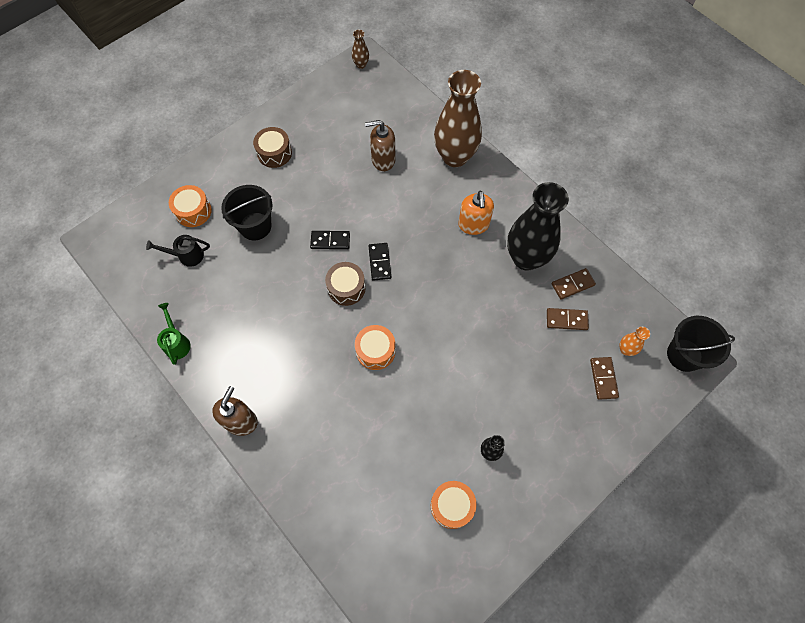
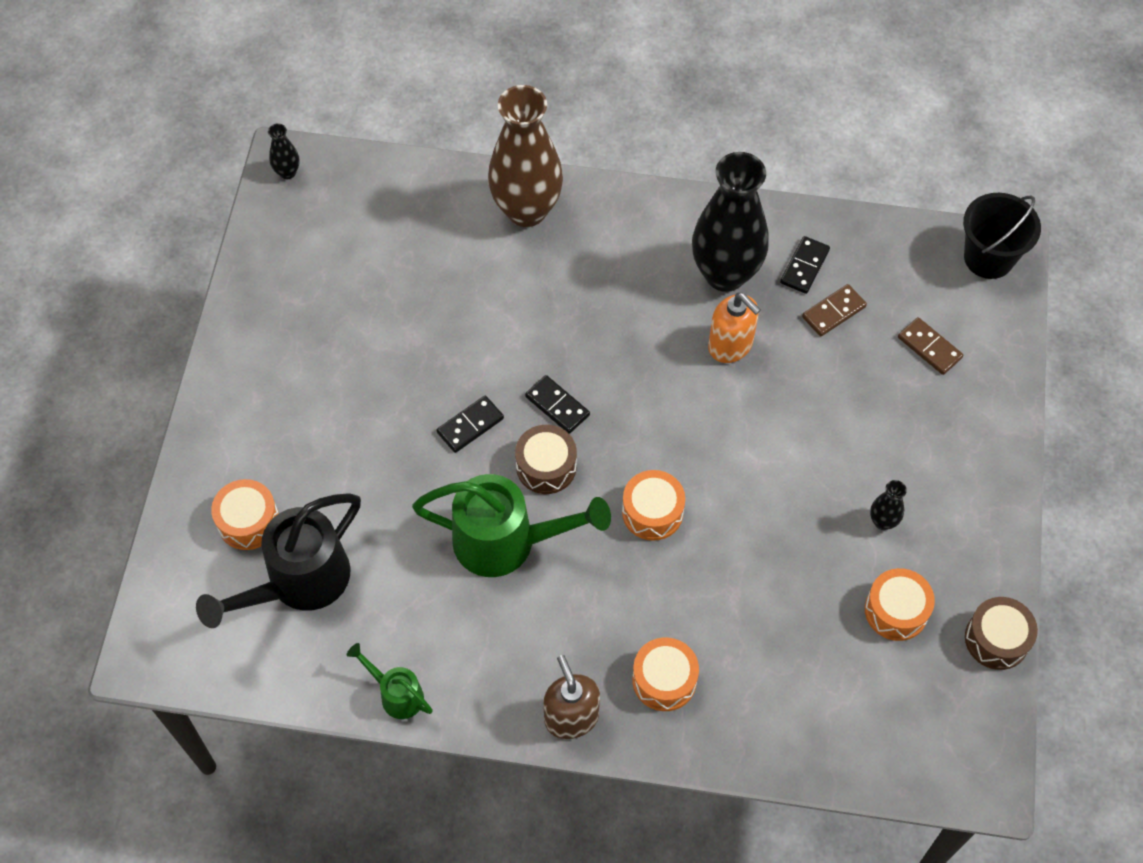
camera: 40 degrees left, 5 degrees down
black watering can [146,235,210,267] -> black watering can [196,493,361,628], size x1.98
black bucket [221,185,273,240] -> none
brown drum [253,127,292,168] -> brown drum moved to [965,597,1038,670]
brown vase [352,30,369,69] -> black vase [268,123,300,179]
brown soap dispenser [365,120,396,171] -> none
orange soap dispenser [458,191,494,235] -> orange soap dispenser moved to [708,293,761,363]
brown domino [552,268,596,299] -> black domino [780,236,830,294]
orange vase [620,327,650,356] -> none
none -> green watering can [412,474,611,577]
none -> orange drum [632,637,699,711]

